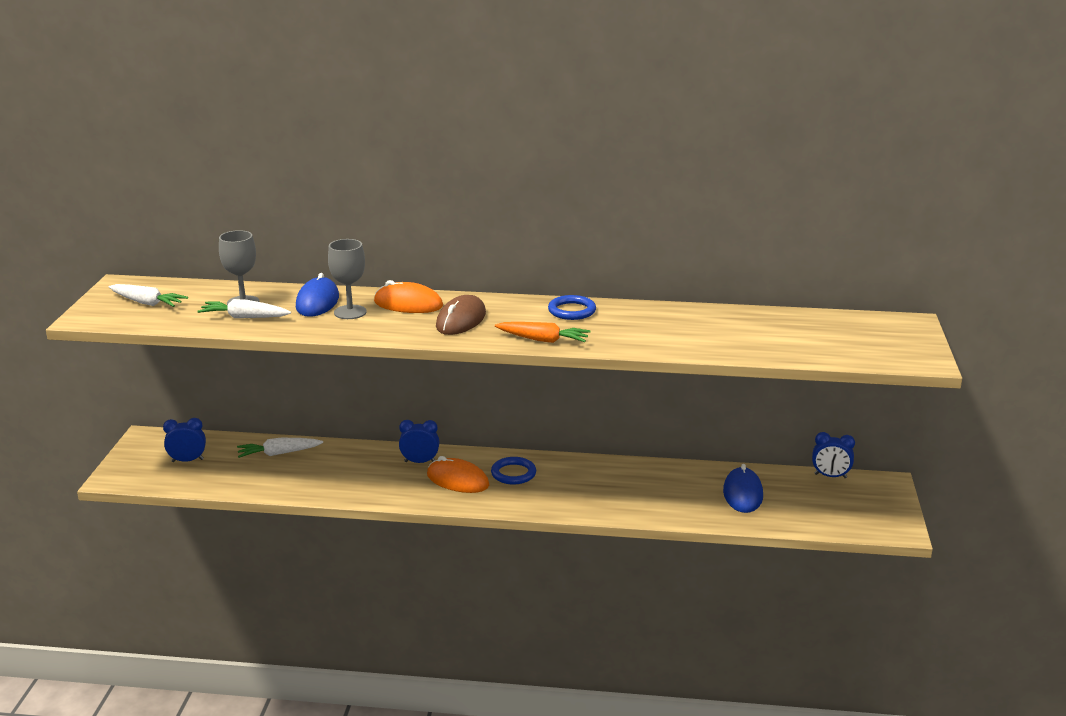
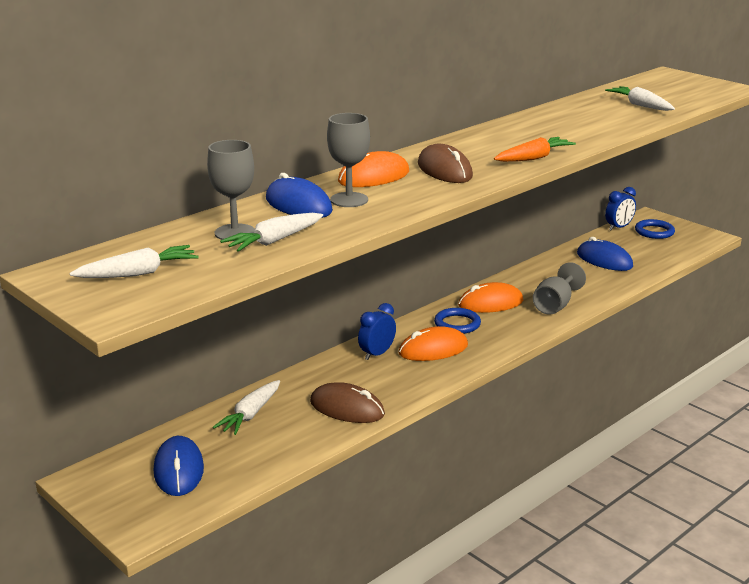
camera: 50 degrees left, 0 degrees up
blue clock [163,418,206,462] -> blue mouse [154,436,204,496]
blue ring [548,295,596,320] -> blue ring moved to [635,219,675,239]
none -> brown mouse [310,382,385,423]
none -> orange mouse [458,282,523,313]
none -> grey goblet [533,262,586,315]
none -> white carrot [605,86,675,111]

